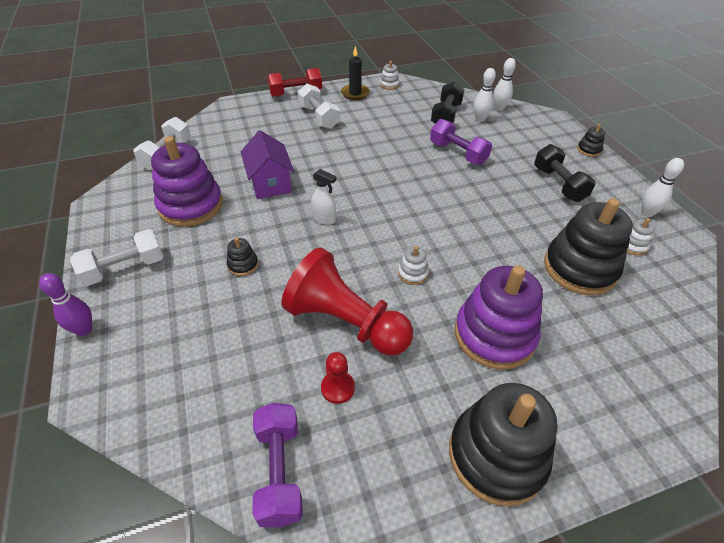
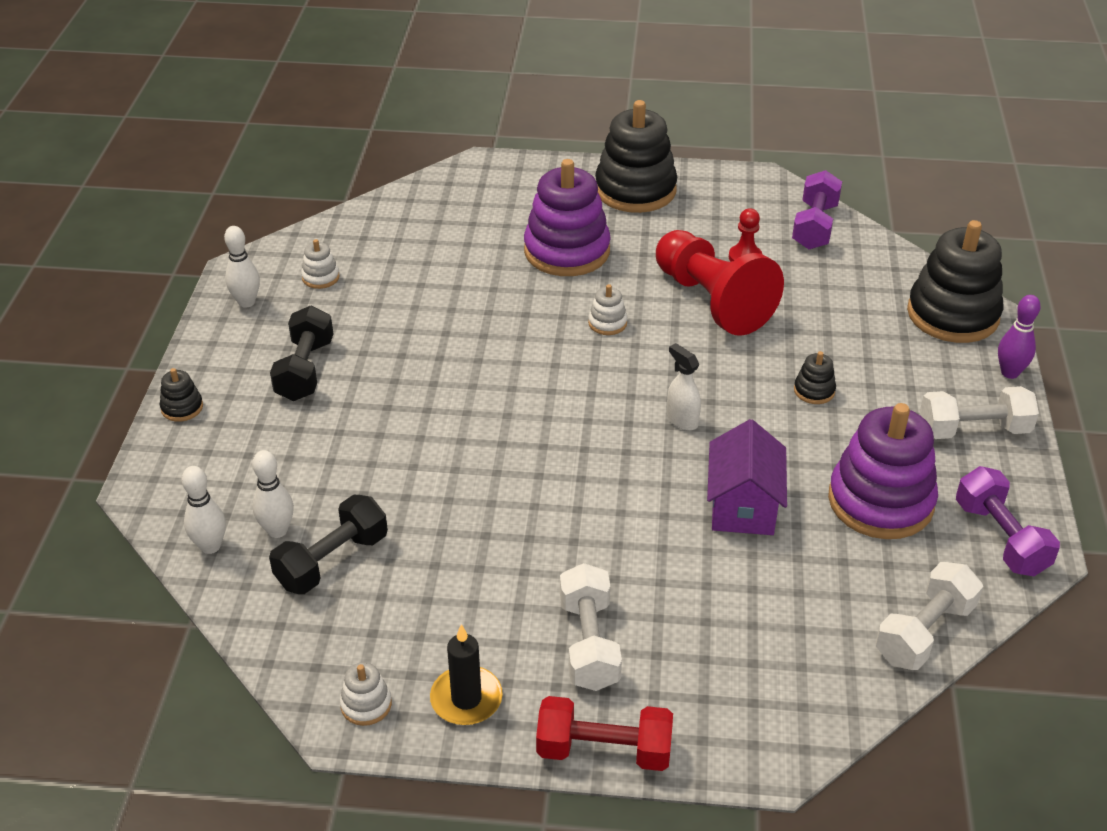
camera: 155 degrees left, 5 degrees down
purple dumbbell [430,119,492,165] -> purple dumbbell moved to [956,466,1060,576]
black stacking toy [544,198,633,295] -> black stacking toy moved to [907,220,1003,343]

